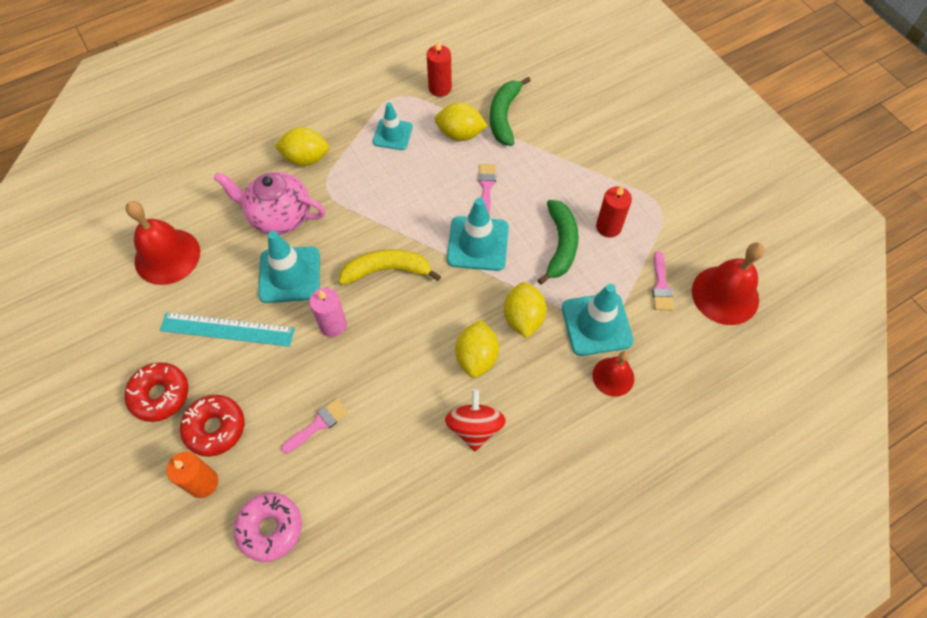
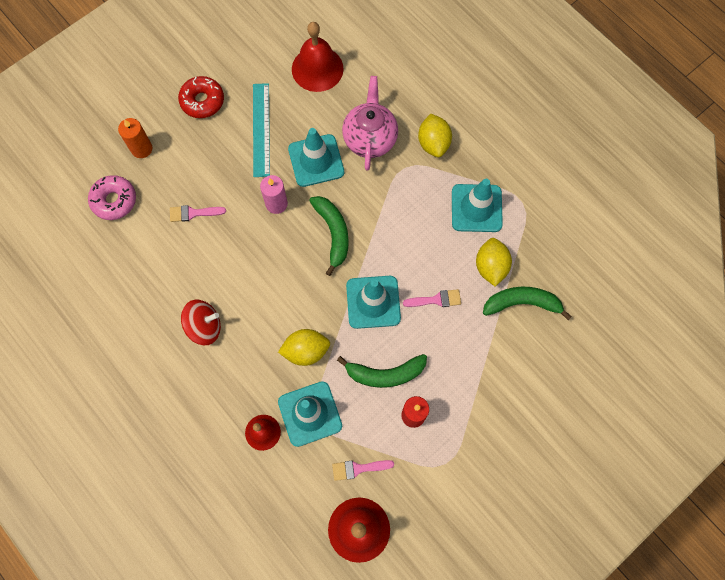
camera: 80 degrees right, 10 degrees up
red donut [180,395,245,457] -> none
pink brush [281,398,349,454] -> pink brush turned 135 degrees clockwise [170,205,226,222]
yellow banana [338,249,441,285] -> green banana [309,196,349,276]
turquoise traffic cone [373,102,413,150] -> turquoise traffic cone [452,179,503,232], size x1.54
red candle [427,40,452,97] -> none
yellow lemon [455,320,499,378] -> none

